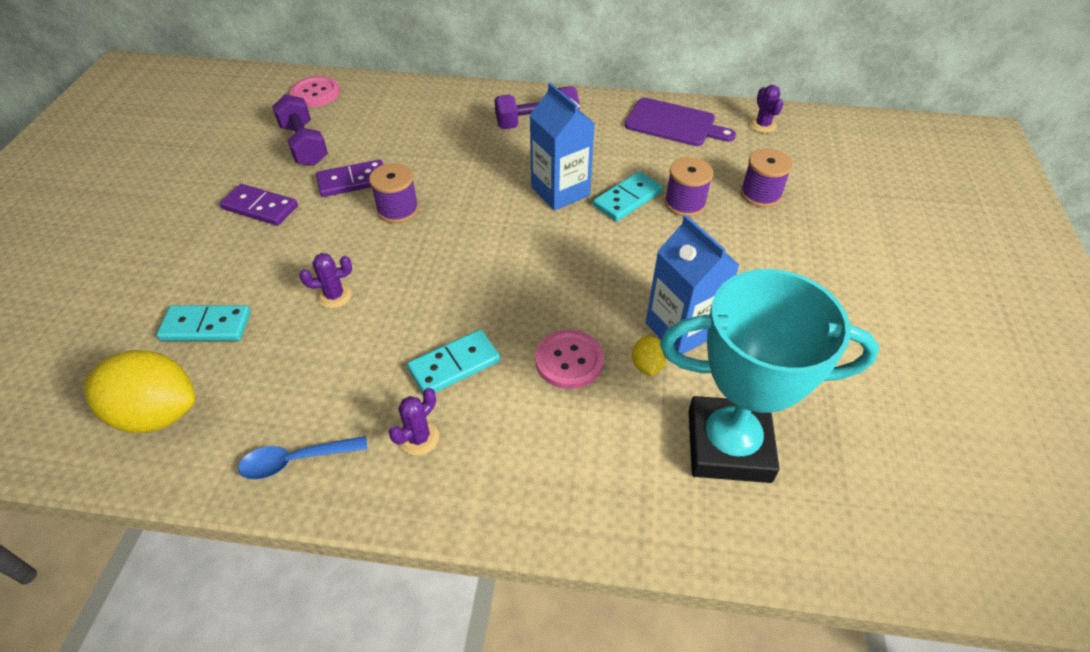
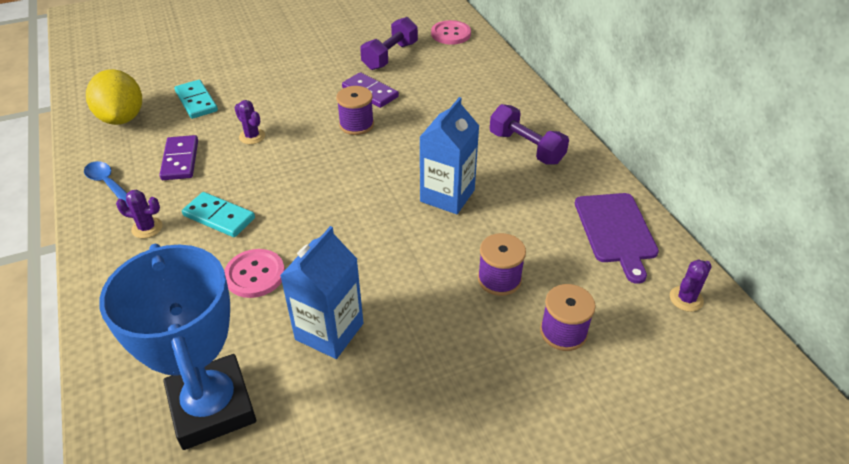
camera: 60 degrees right, 5 degrees down
purple domino [220,184,298,226] -> purple domino moved to [159,135,198,180]
turquoise domino [593,172,663,221] -> none
yellow lemon [632,336,666,376] -> none
turquoise trophy [660,269,879,483] -> blue trophy [99,243,256,450]

